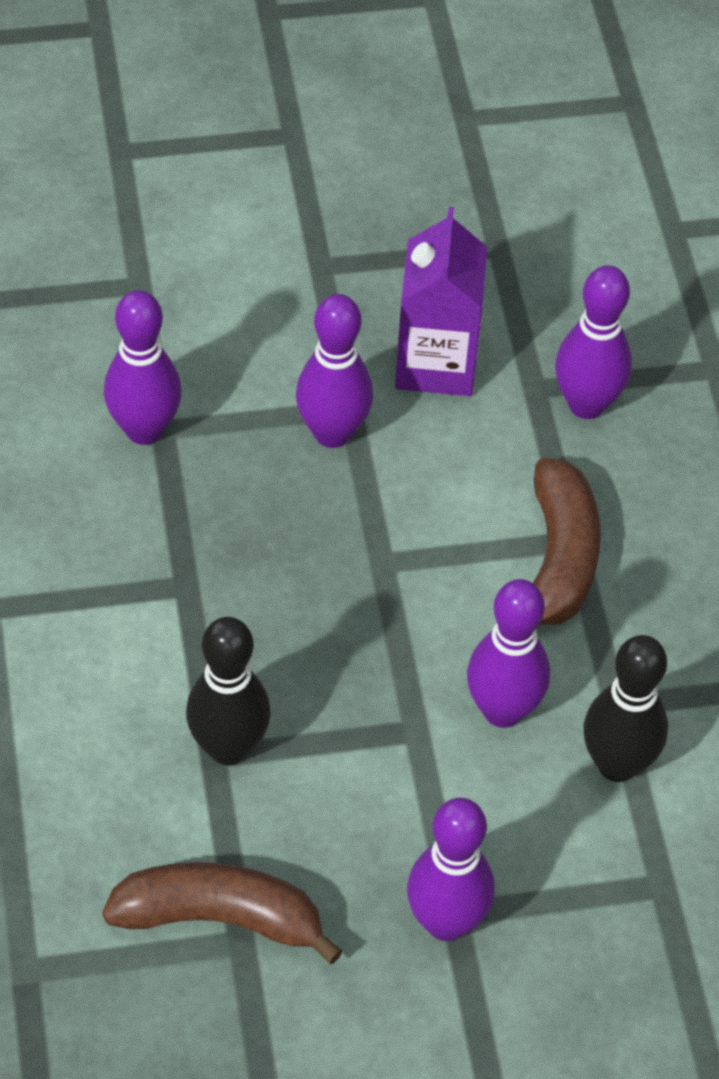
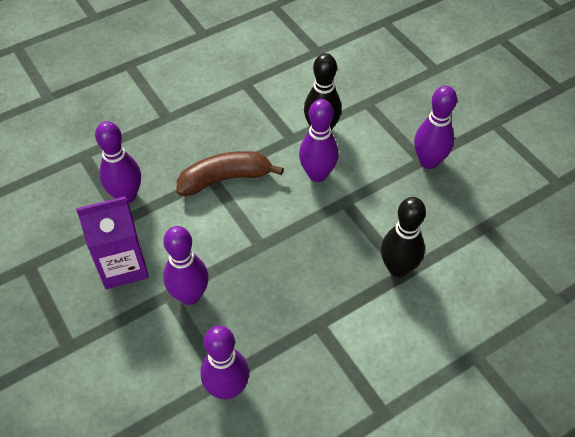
camera: 110 degrees left, 0 degrees up
brown banana [102,862,343,964] -> none

